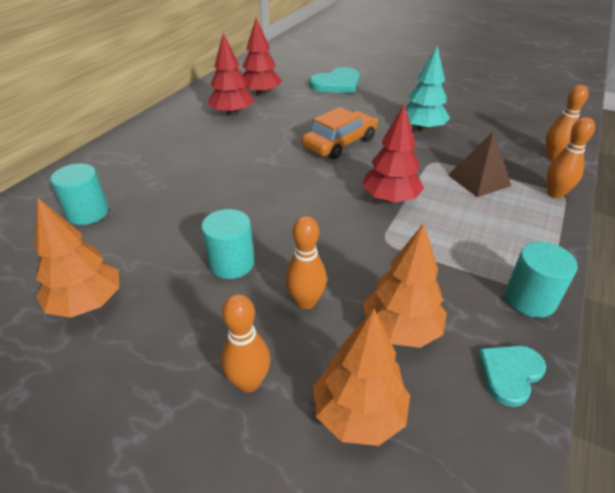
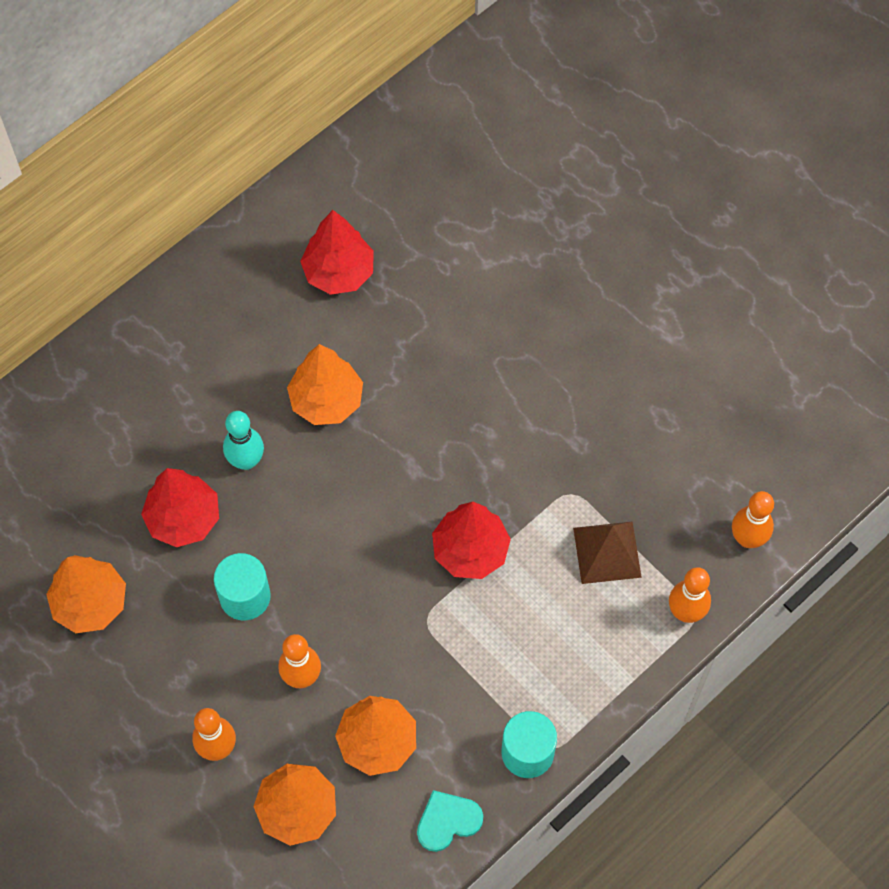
camera: 20 degrees right, 25 degrees up
turquoise cylinder [50,163,109,225] -> none
red tree [242,18,282,97] -> red tree moved to [141,468,219,547]
orange car [302,107,378,159] -> none
turquoise heart [309,67,360,93] -> none
turquoise tree [405,46,450,132] -> none
none -> turquoise bowling pin [223,411,264,470]
none -> orange tree [287,344,363,425]

